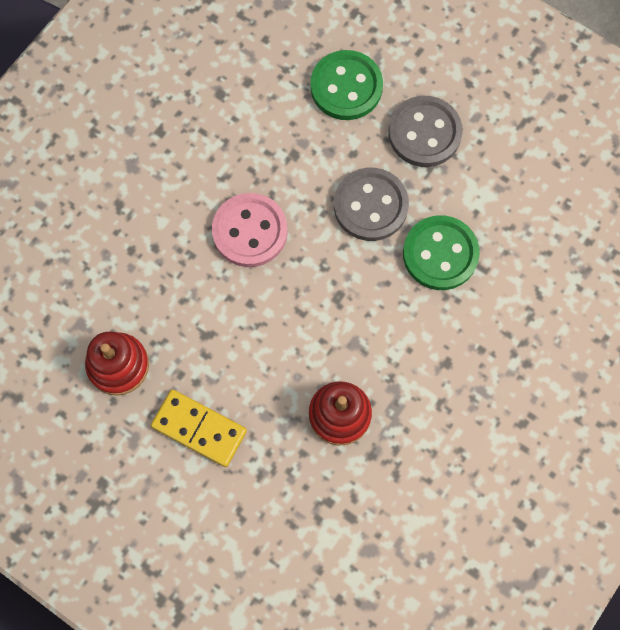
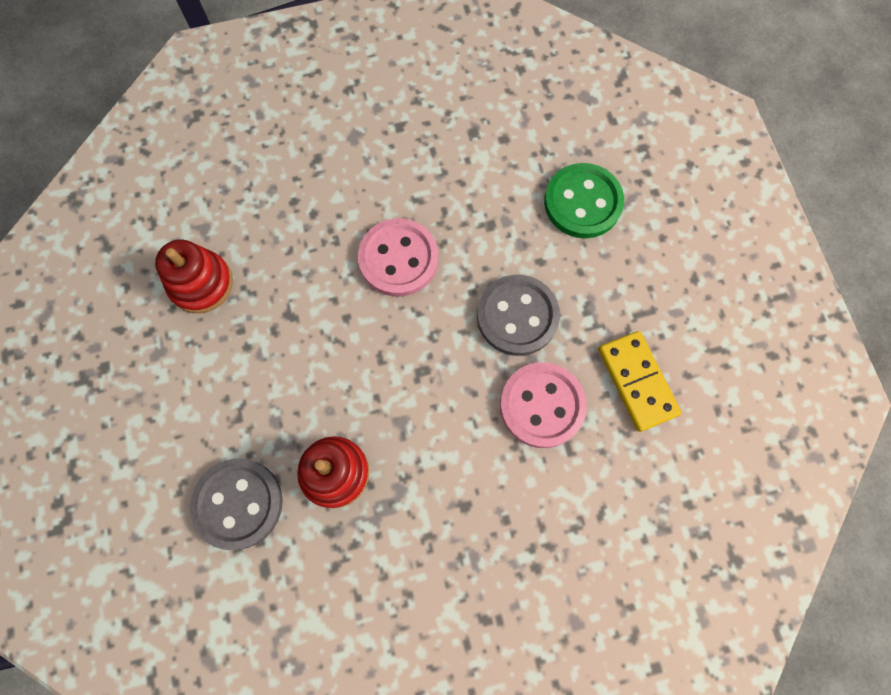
camera: 40 degrees right, 0 degrees up
yellow domino [151,389,247,467] -> yellow domino moved to [598,331,681,432]
grey button [388,96,463,167] -> grey button moved to [190,458,283,550]
green button [403,215,480,290] -> pink button [500,362,587,448]

